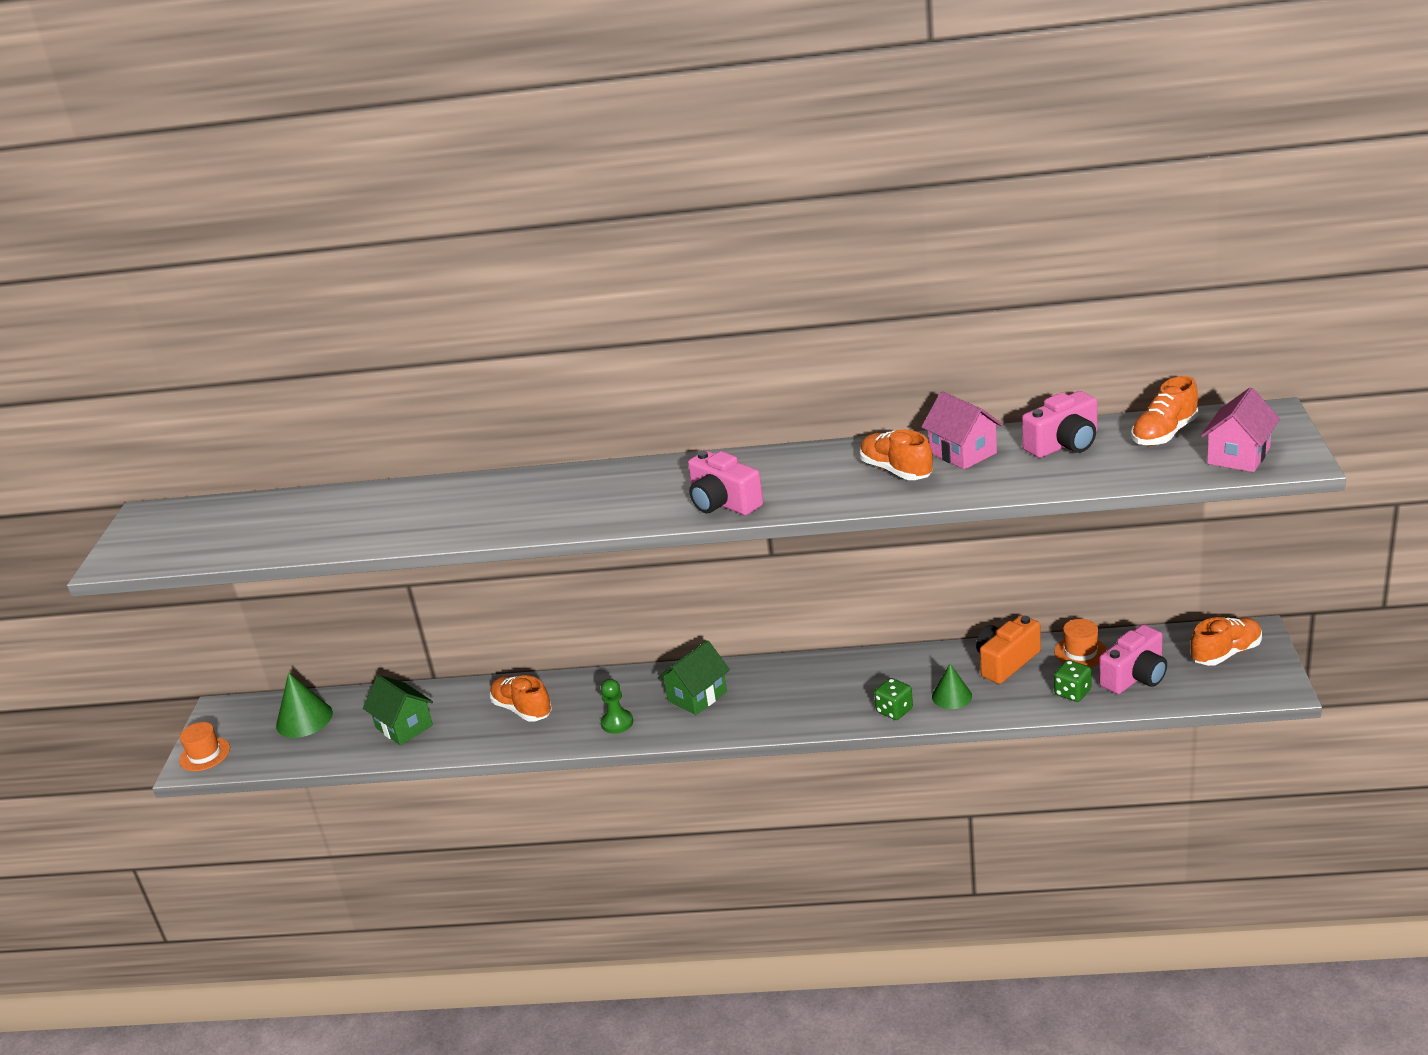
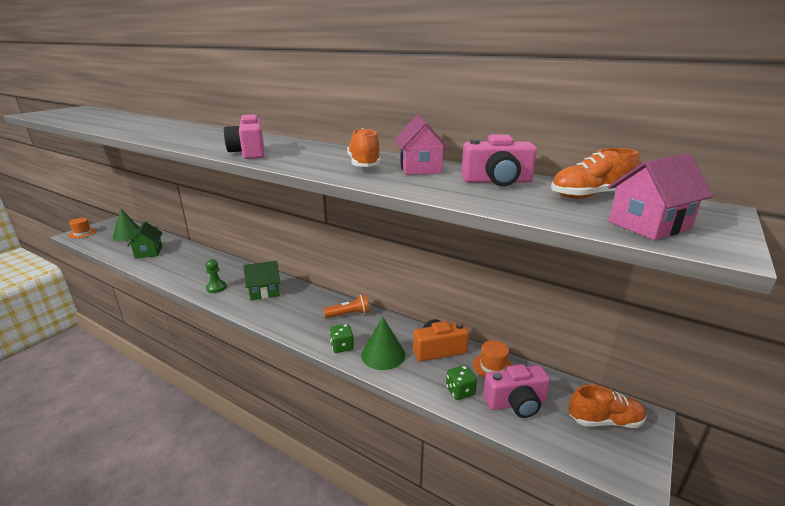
camera: 25 degrees right, 5 degrees down
orange shoe [490,675,552,722] -> none
green cone [932,664,972,709] -> green cone [361,317,405,370], size x1.52
none -> orange flashlight [323,294,370,318]

